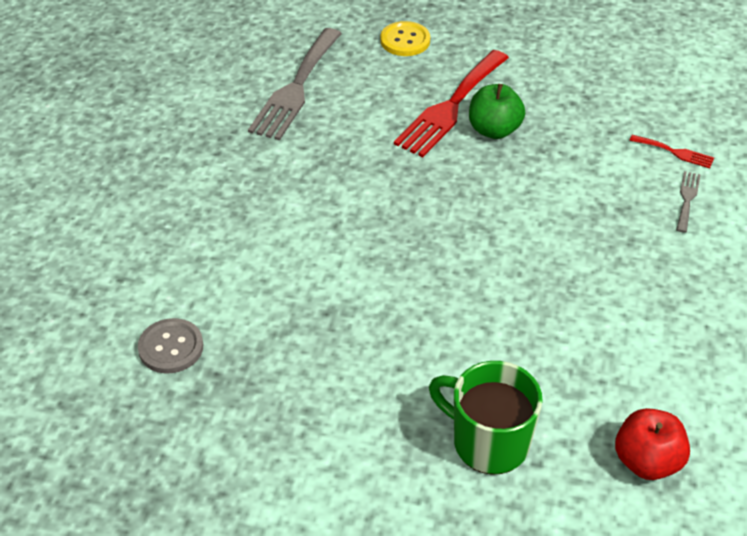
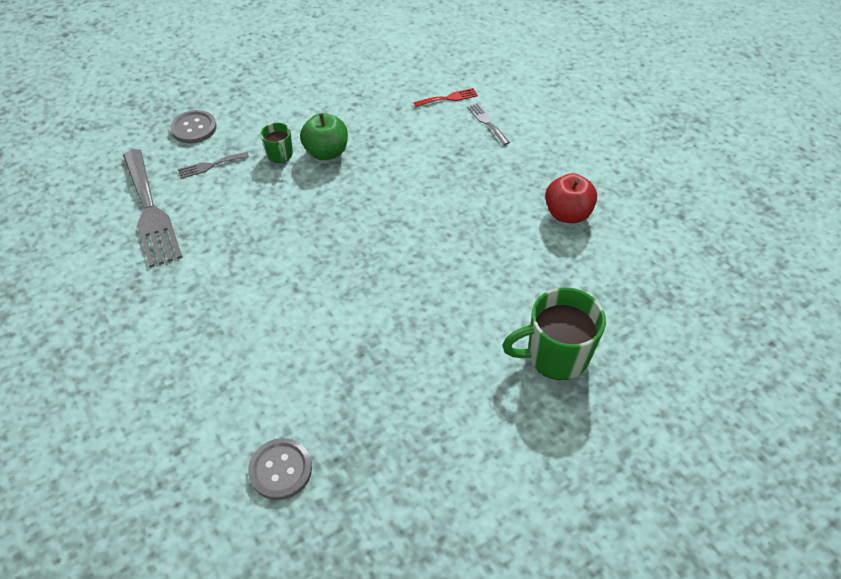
camera: 45 degrees left, 5 degrees up
yellow button [380,21,430,56] -> grey button [170,110,217,144]
red fork [394,50,509,157] -> green mug [260,123,293,164]
red apple [615,408,690,480] -> red apple moved to [545,173,597,223]
none -> grey fork [178,152,249,179]

